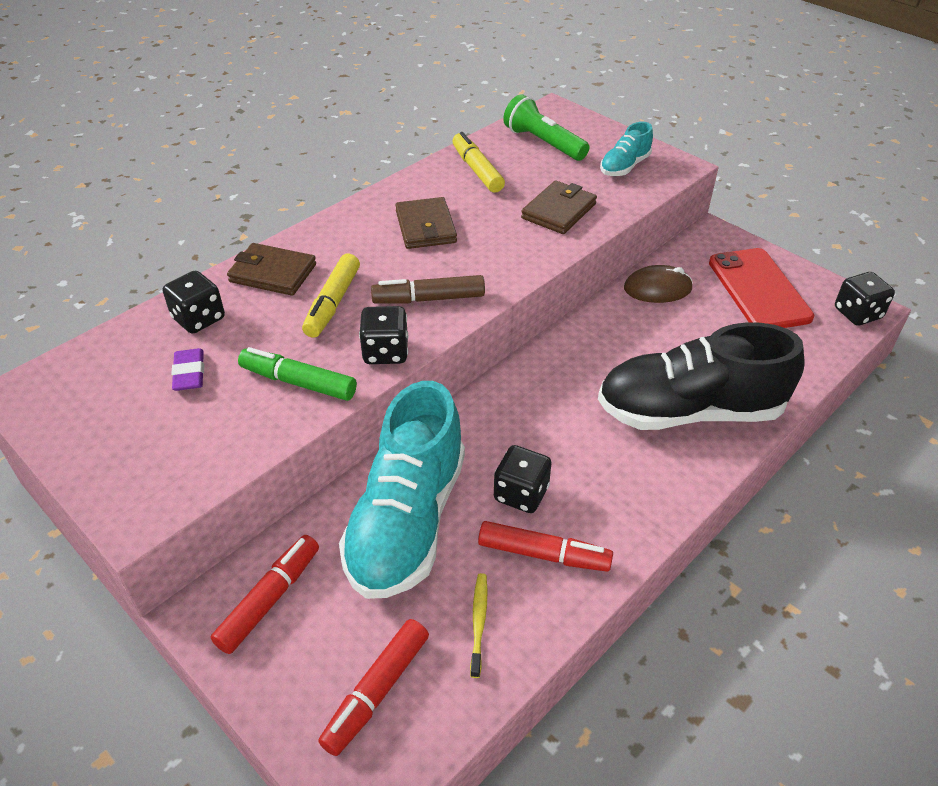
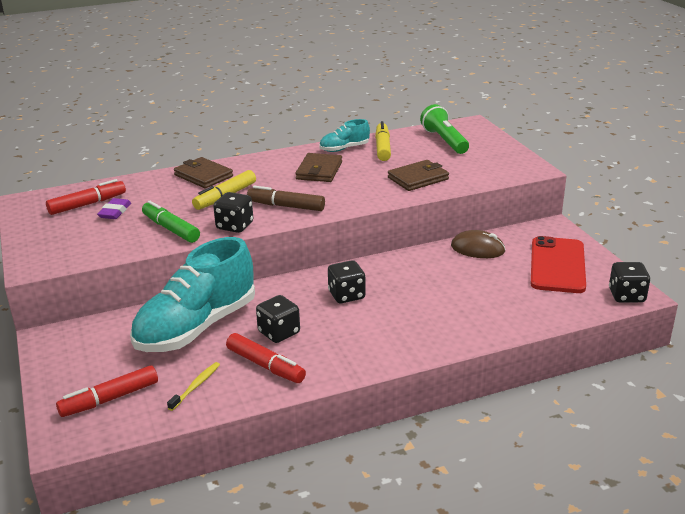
camera: 25 degrees right, 15 degrees down
black dice [163,271,225,334] -> black dice moved to [328,260,366,303]
red marker [211,535,319,654] -> red marker moved to [46,179,126,215]
black shoe [598,322,805,430] -> none
turquoise shoe [600,122,653,176] -> turquoise shoe moved to [320,119,370,152]

